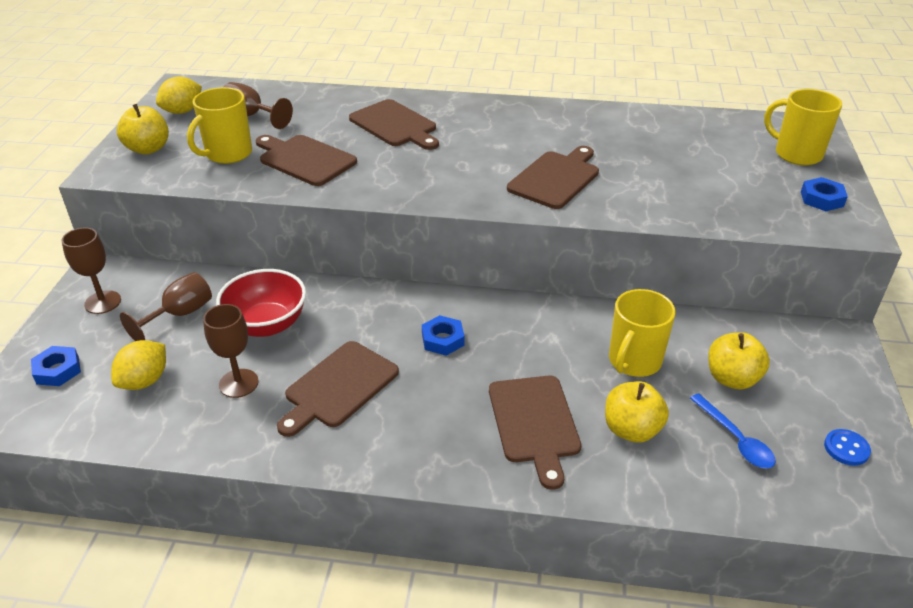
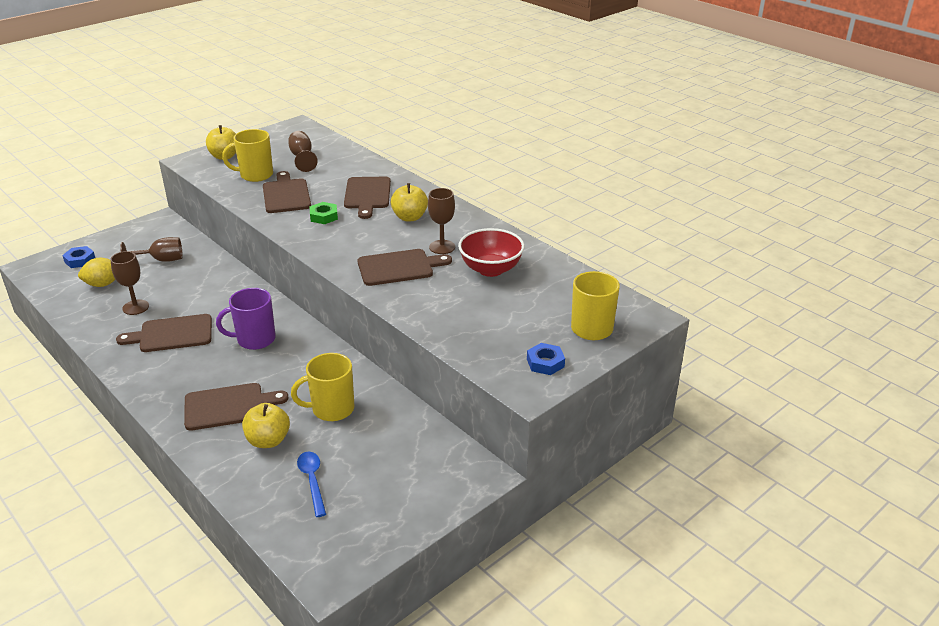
camera: 40 degrees right, 5 degrees down
brown goblet [62,228,121,314] -> brown goblet moved to [428,188,455,254]
yellow lemon [156,76,202,114] -> none
red bowl [216,269,306,337] -> red bowl moved to [458,228,525,277]
blue nut [422,315,465,356] -> purple mug [216,288,276,350]
brown cutting board [489,375,581,490] -> brown cutting board turned 135 degrees counterclockwise [184,383,289,431]
blue spoon [690,393,776,469] -> blue spoon turned 150 degrees clockwise [297,452,326,517]
yellow apple [708,332,770,389] -> yellow apple moved to [391,183,428,221]
blue button [824,429,871,466] -> none
none -> green nut [309,202,338,224]

